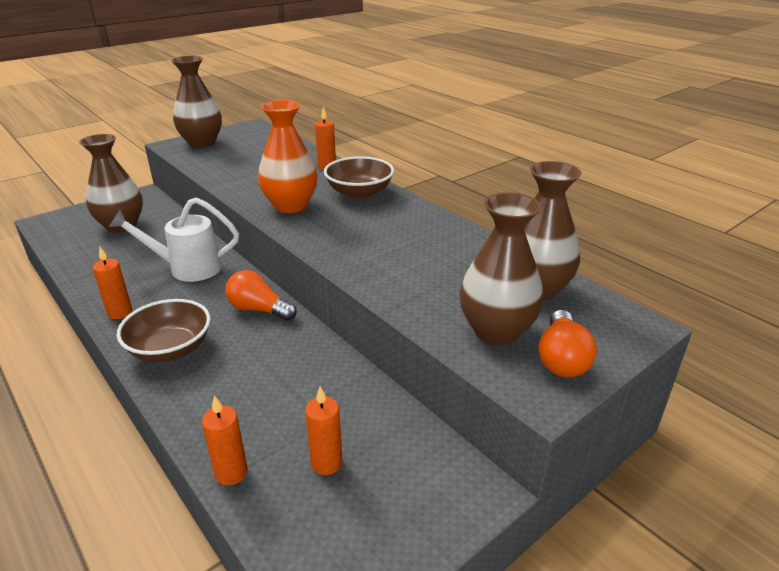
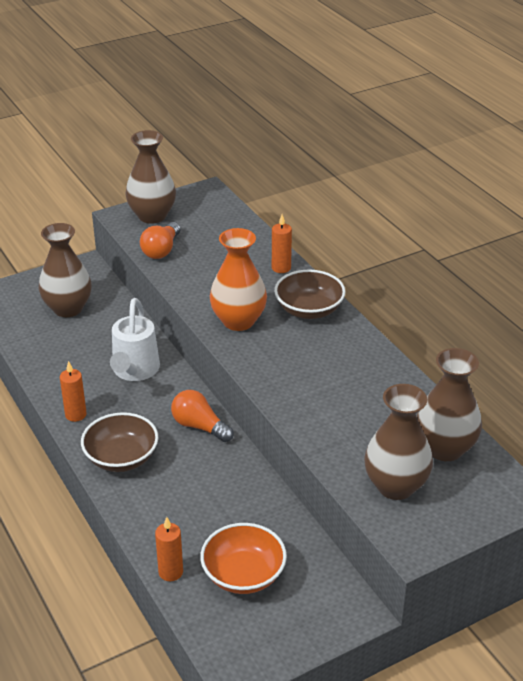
camera: 10 degrees right, 5 degrees up
white watering can [109,197,239,282] -> white watering can turned 90 degrees counterclockwise [110,298,160,381]
orange candle [305,386,343,475] -> orange bowl [200,523,287,594]
orange light bulb [538,310,597,377] -> orange light bulb moved to [140,222,181,259]

